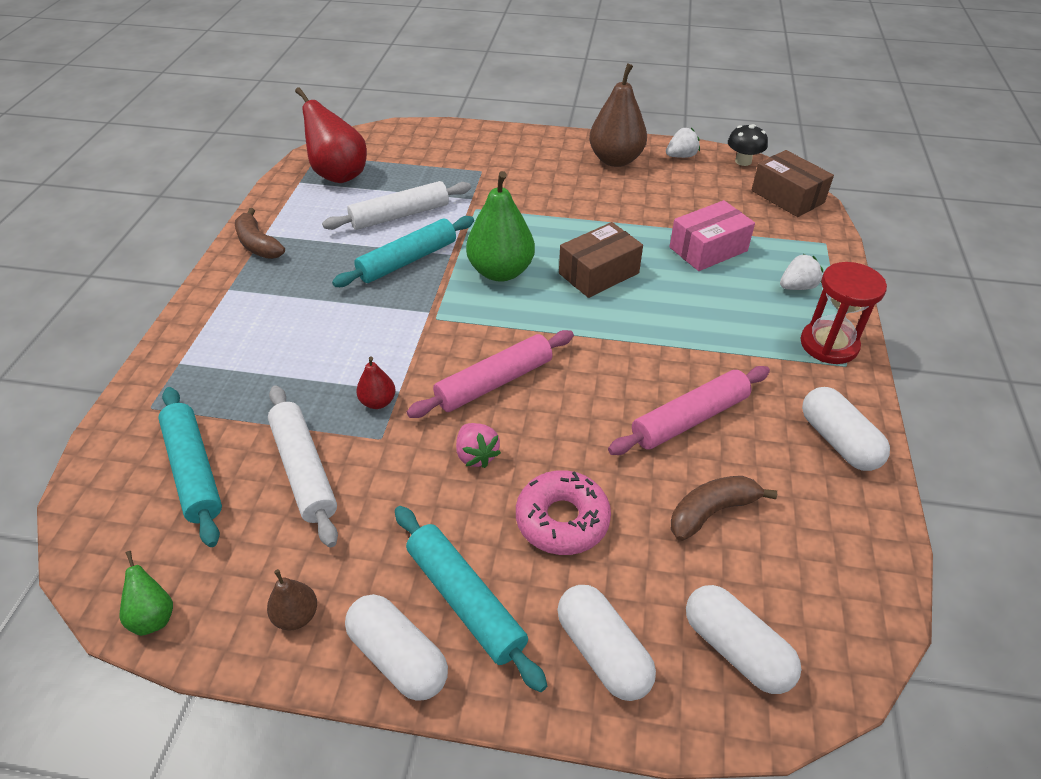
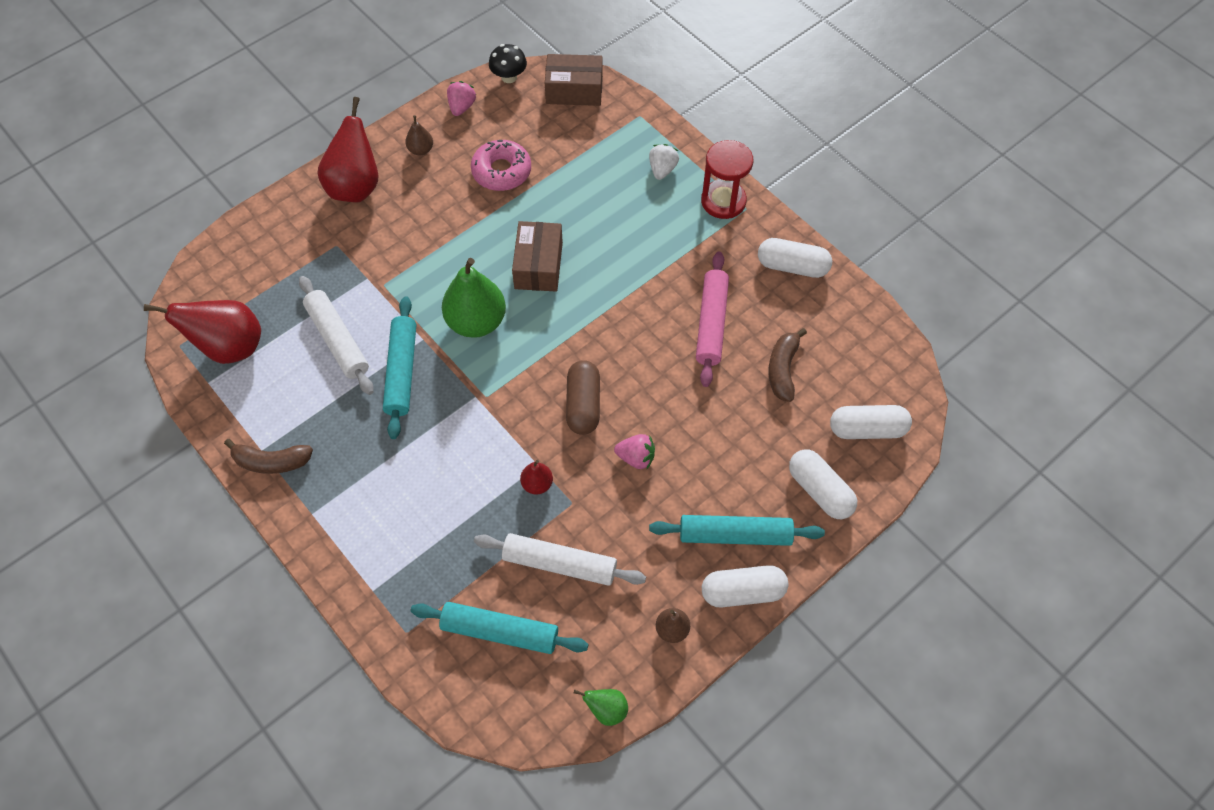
camera: 50 degrees left, 15 degrees up
white rolling pin [322,181,471,230] -> white rolling pin turned 45 degrees counterclockwise [299,276,374,395]
pink rolling pin [407,330,574,418] -> brown capsule [566,360,600,435]
pink donut [516,470,611,555] -> pink donut moved to [471,140,531,191]
white capsule [557,585,656,701] -> white capsule turned 45 degrees clockwise [789,449,857,519]
brown pear [589,63,647,167] -> brown pear [405,115,433,156], size x0.48
white strawberry [666,128,700,158] -> pink strawberry [447,81,476,116]
pink box [669,200,755,271] -> none
none -> red pear [317,97,378,203]

